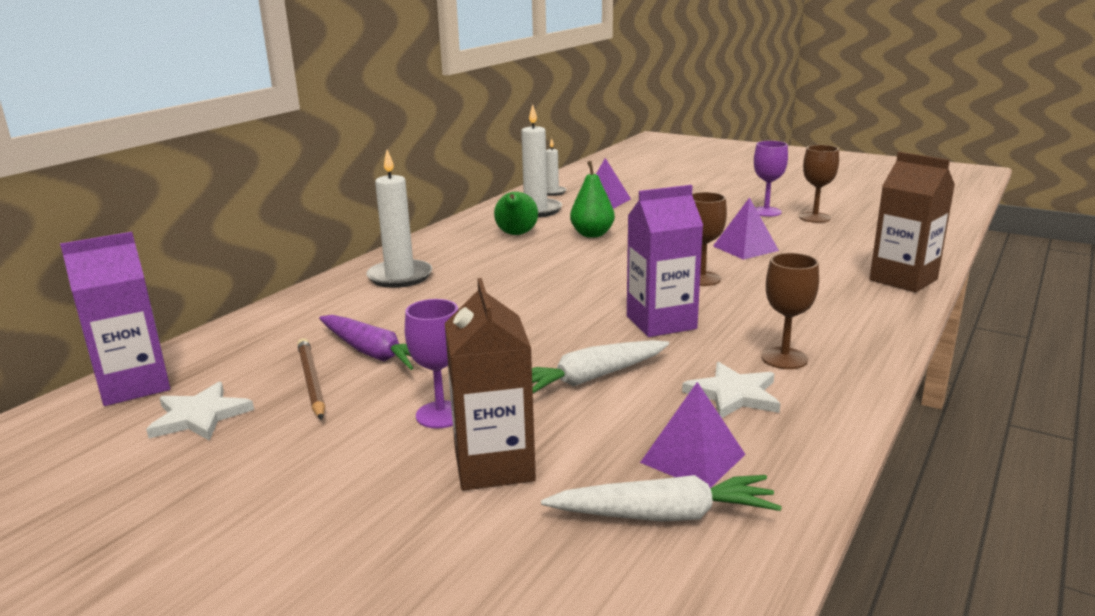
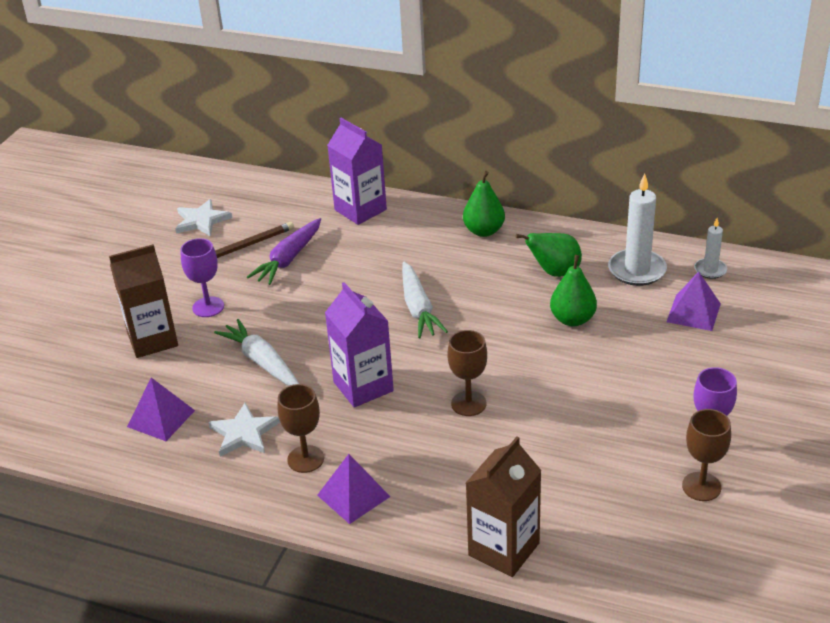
camera: 80 degrees right, 15 degrees up
purple carton [60,232,170,406] -> purple carton moved to [327,118,387,225]
white candle [366,149,432,288] -> none
white carrot [541,475,782,522] -> white carrot moved to [402,262,448,338]
purple pyramid [713,197,779,260] -> purple pyramid moved to [317,454,390,524]
none -> green pear [463,171,505,237]

